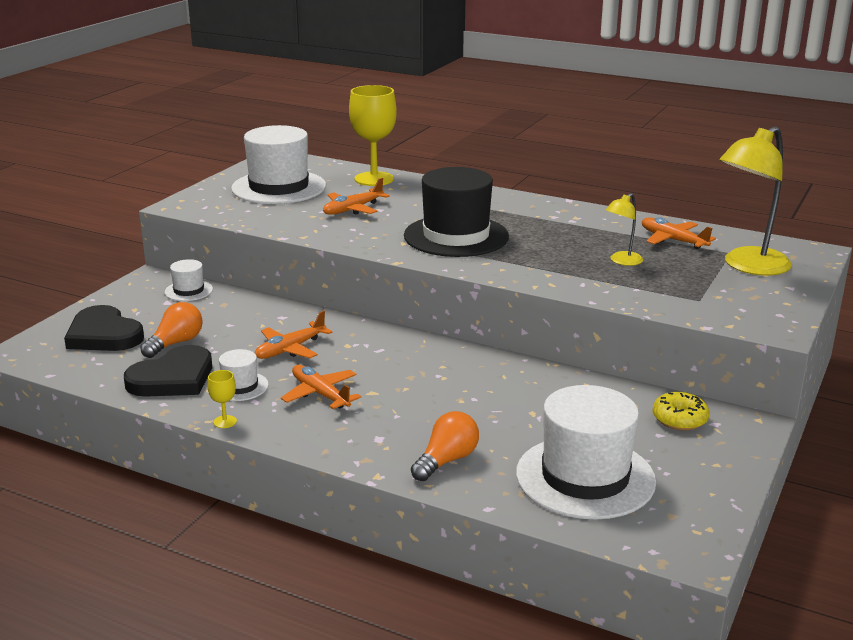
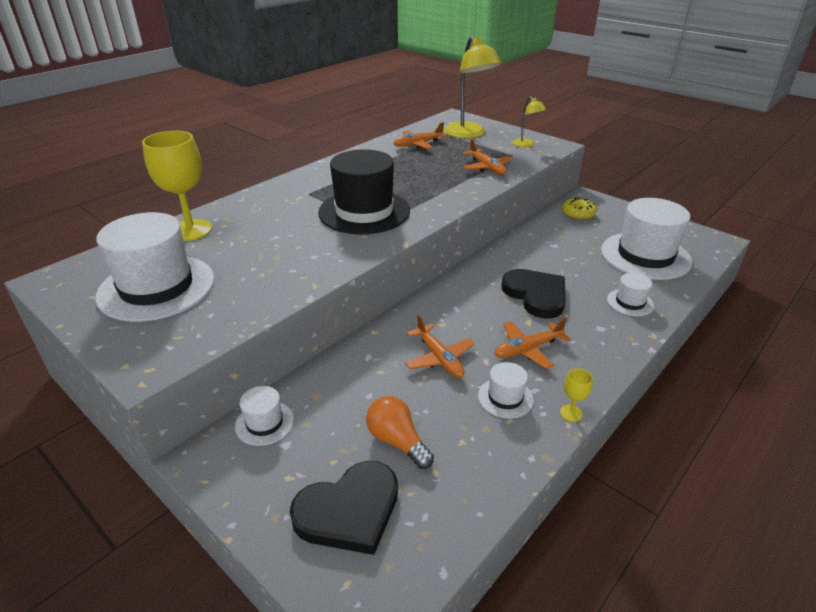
camera: 75 degrees left, 10 degrees up
black heart [124,345,212,397] -> black heart moved to [501,269,566,319]
orange plane [323,178,390,215] -> orange plane moved to [462,139,513,175]
orange light bulb [411,411,479,481] -> white hat [607,273,654,316]
yellow lamp [606,193,643,266] -> yellow lamp moved to [513,96,546,147]

